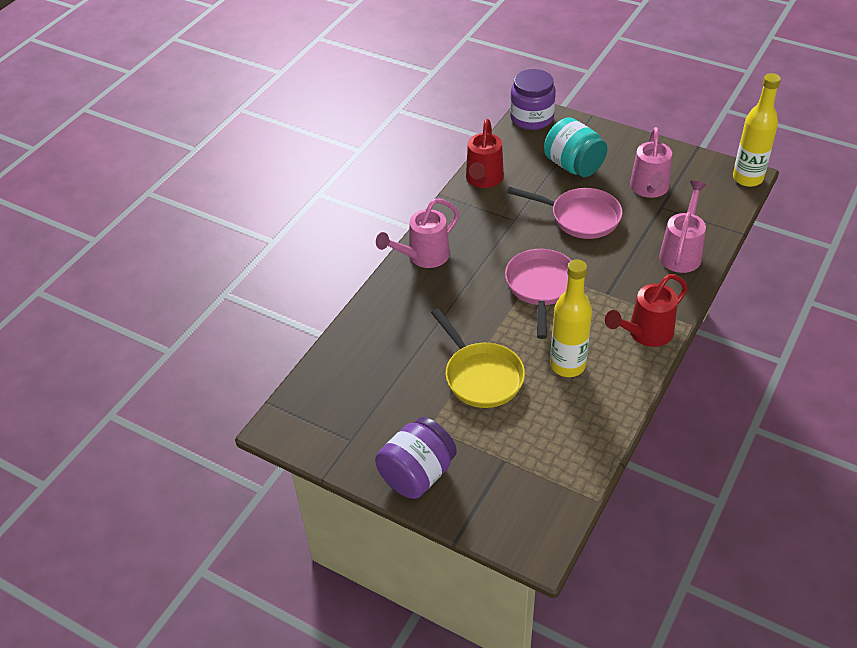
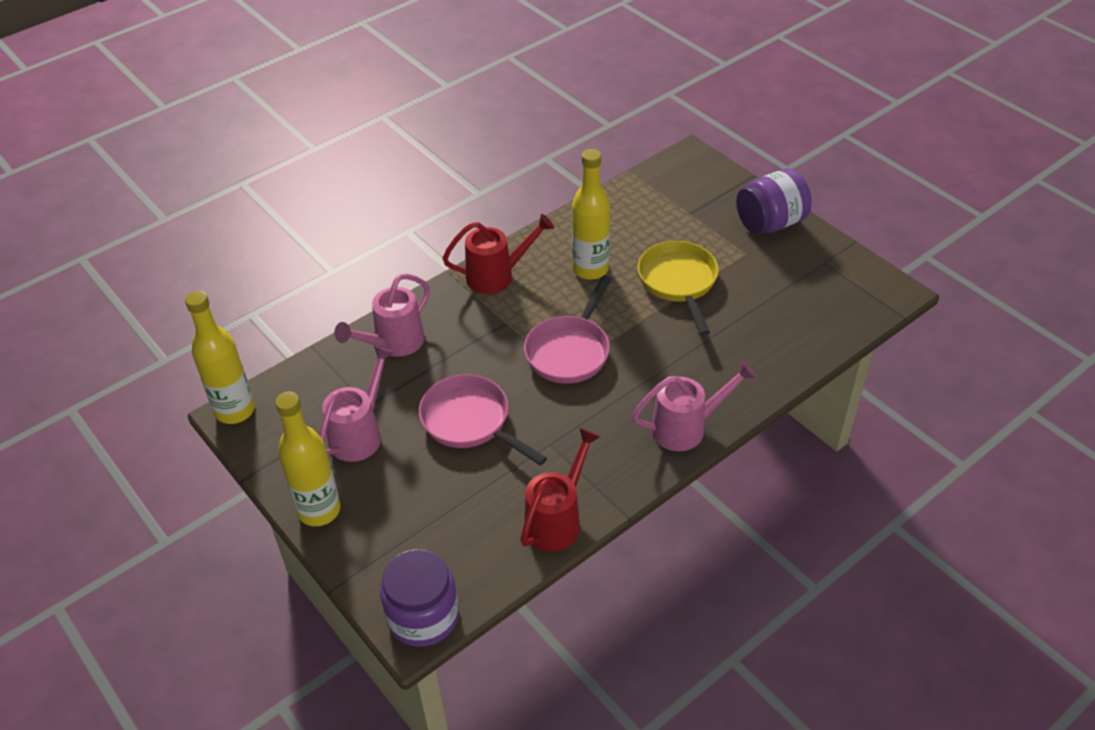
camera: 160 degrees left, 0 degrees up
turquoise jar [544,117,607,177] -> none
none -> yellow bottle [275,392,341,526]

